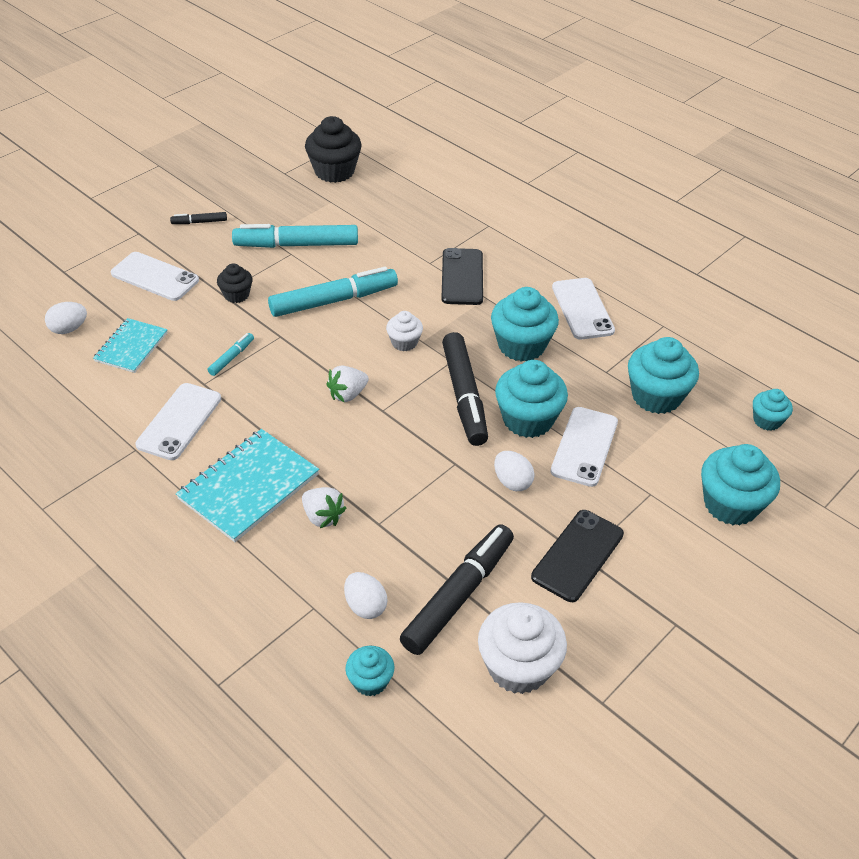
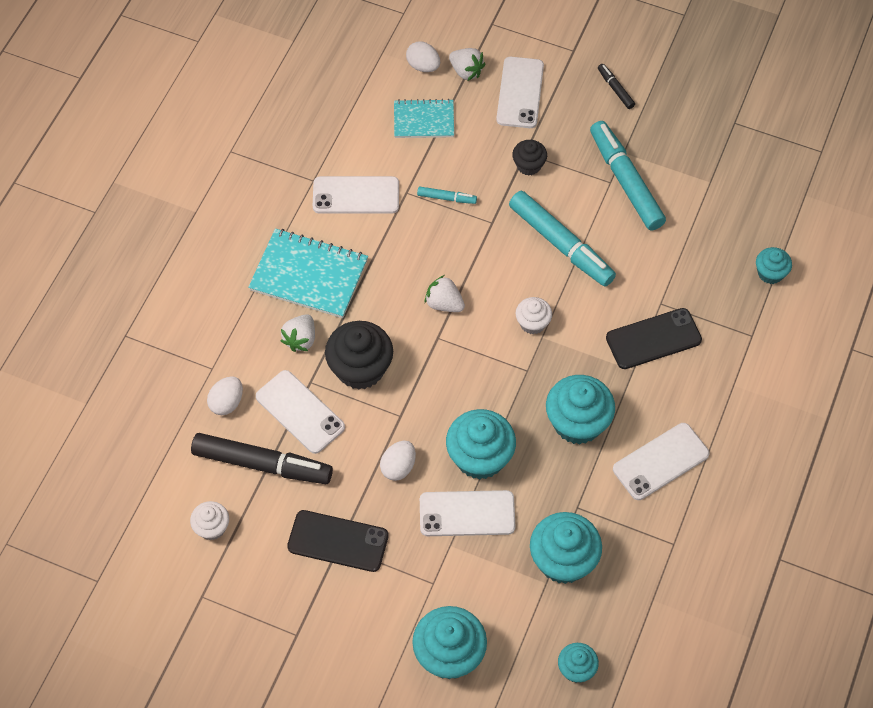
camera: 70 degrees right, 15 degrees up
black cupcake [305,116,362,183] -> black cupcake moved to [325,321,393,390]
turquoise cupcake [345,646,394,696] -> turquoise cupcake moved to [756,247,792,284]
black marker [442,332,488,446] -> none
white cupcake [478,602,567,694] -> white cupcake [190,501,229,540], size x0.55
none -> white phone [256,370,345,454]
none -> white strawberry [449,48,485,81]

